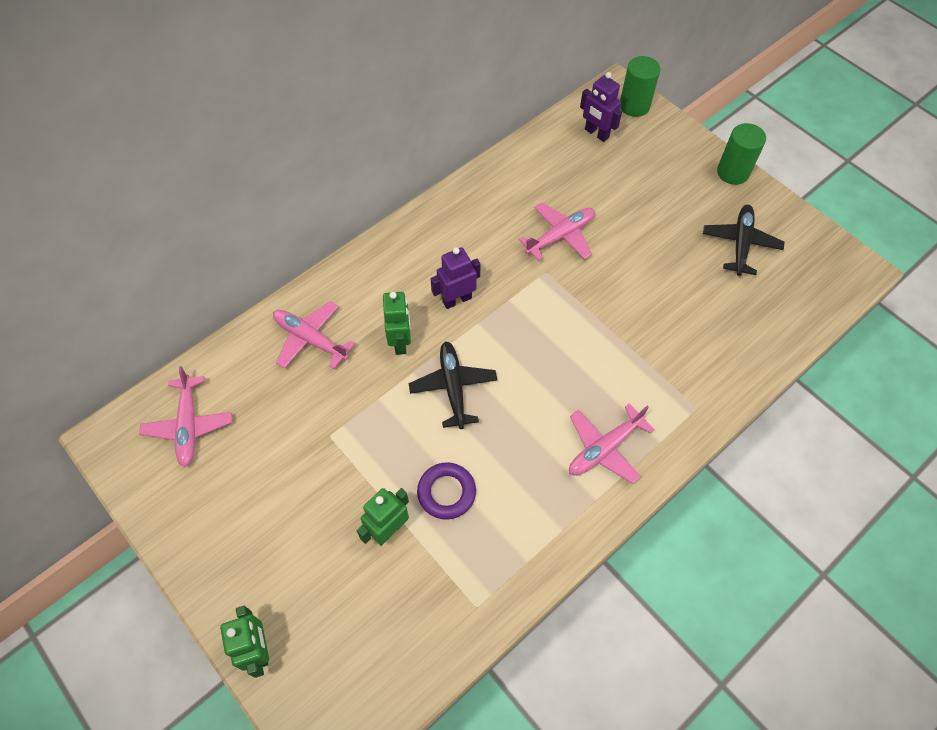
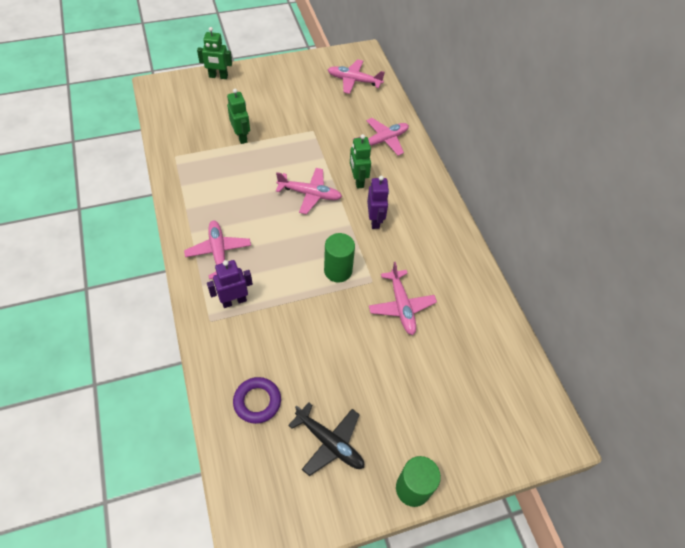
camera: 110 degrees right, 5 degrees down
green robot [383,292,411,355] -> green robot turned 60 degrees clockwise [350,134,371,189]
black plane [409,342,497,429] -> pink plane [276,168,342,215]
purple ring [417,462,476,520] -> purple ring moved to [233,377,281,424]
purple robot [580,72,622,142] -> purple robot moved to [207,260,253,308]
green cylinder [620,56,660,117] -> green cylinder moved to [324,233,355,282]

